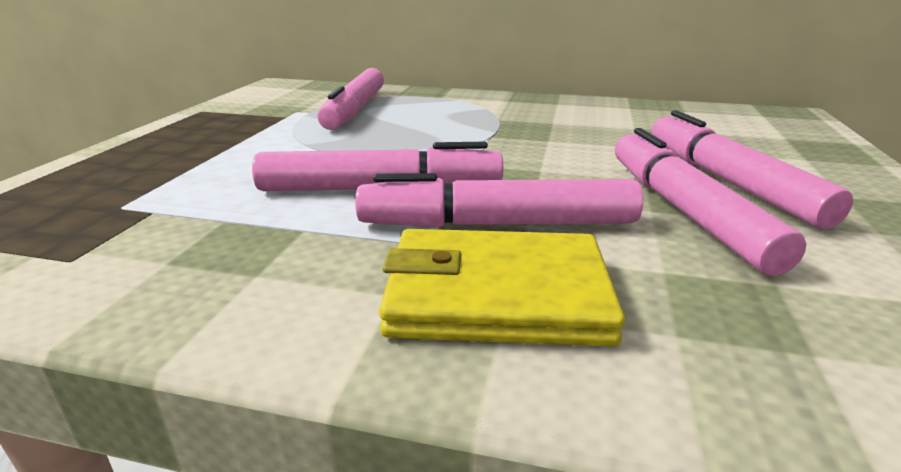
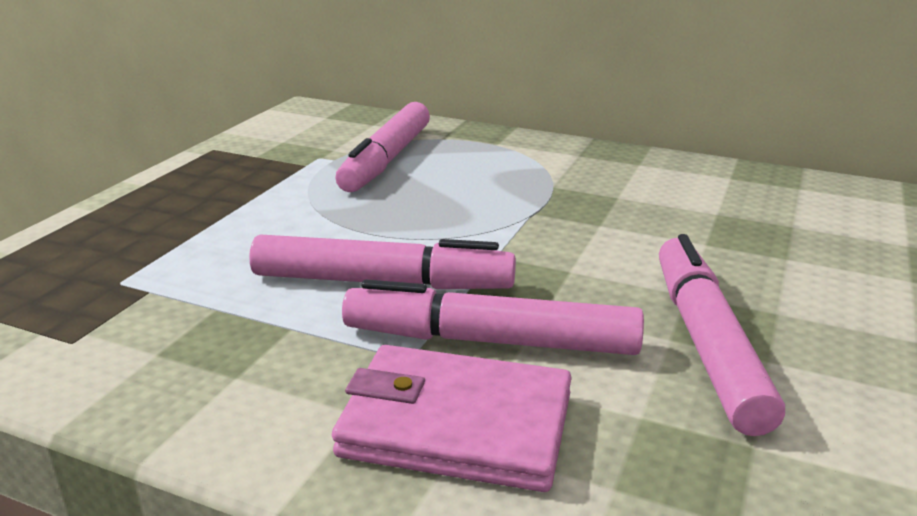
camera: 10 degrees right, 0 degrees up
yellow wallet [379,229,625,347] -> pink wallet [332,345,572,492]
pink marker [652,110,853,229] -> none

